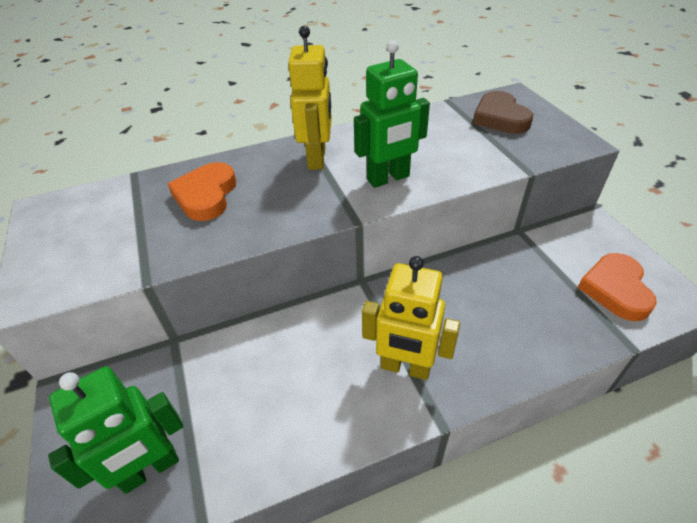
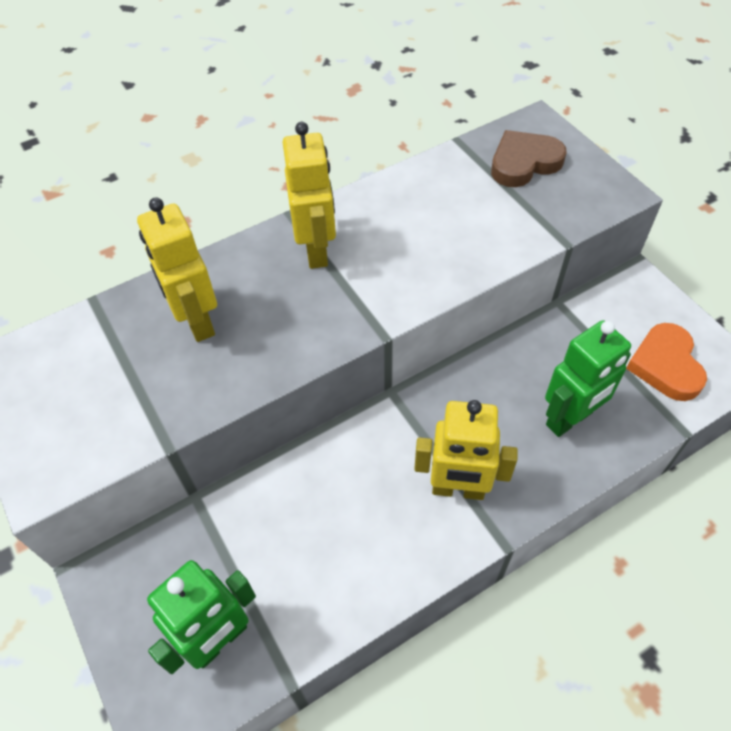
camera: 10 degrees left, 10 degrees up
orange heart [168,162,236,221] -> yellow robot [137,197,217,342]
green robot [354,40,430,188] -> green robot moved to [545,320,631,437]
brown heart [473,91,533,134] -> brown heart turned 90 degrees clockwise [491,130,567,187]

